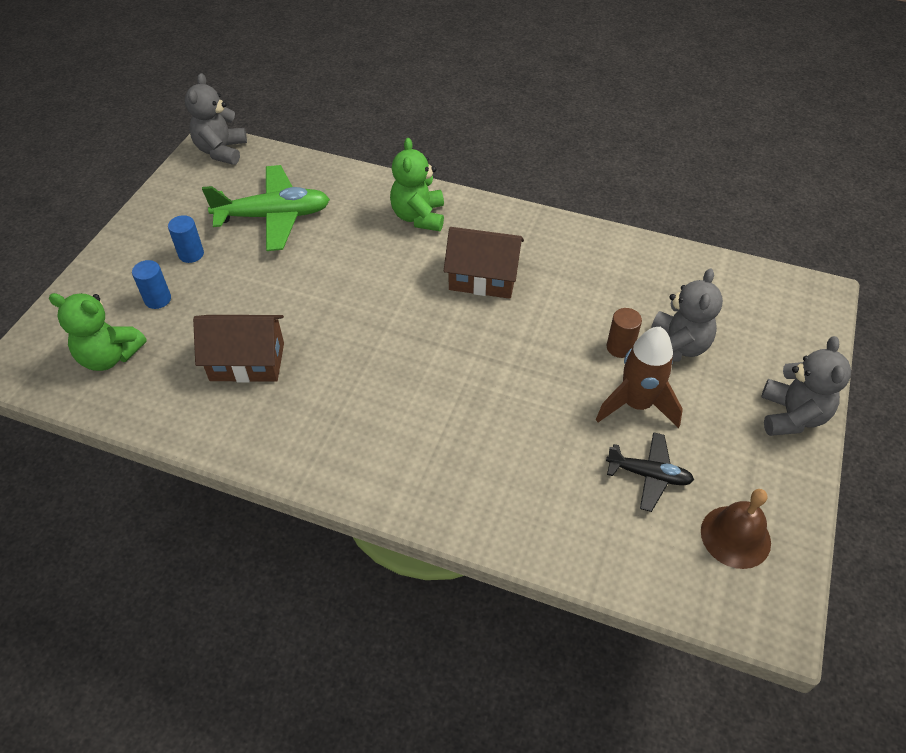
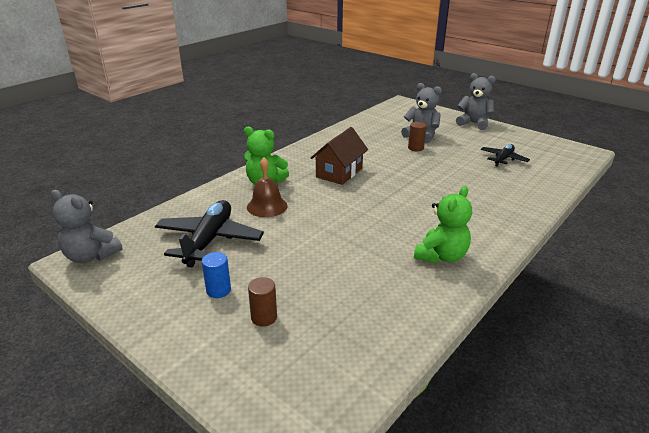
camera: 70 degrees left, 20 degrees down
green teddy bear [49,293,147,371] -> green teddy bear moved to [414,186,472,264]
blue cylinder [132,260,171,309] -> brown cylinder [248,277,277,327]
brown house [193,315,284,383] -> none
green plane [202,165,330,251] -> black plane [155,200,264,267]
brown rocket [596,327,683,428] -> none
brown bell [701,489,771,569] -> brown bell moved to [247,158,288,217]

